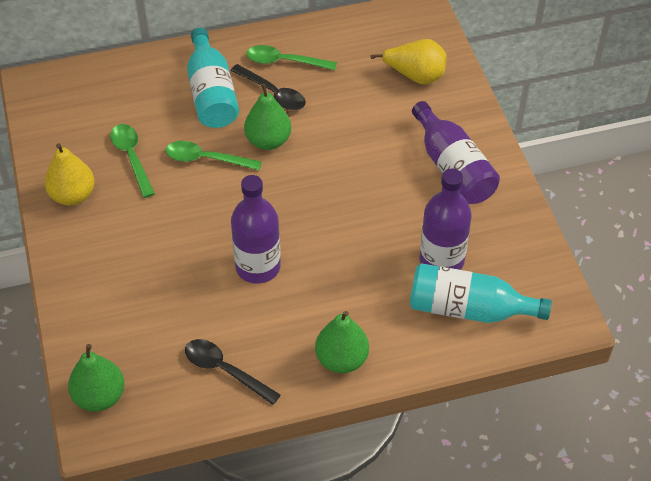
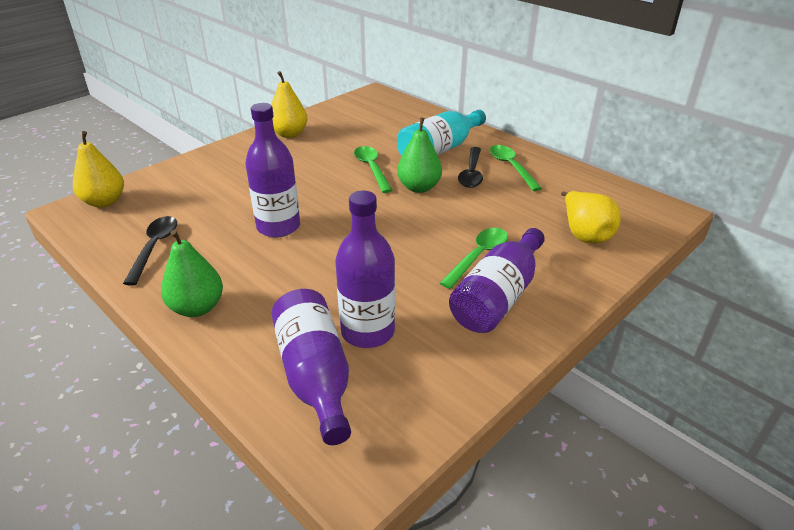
camera: 60 degrees right, 15 degrees down
green pear [68,344,124,412] -> yellow pear [73,131,124,208]
green spoon [110,124,155,198] -> green spoon moved to [440,228,508,289]
turquoise bottle [410,263,552,323] -> purple bottle [271,289,351,445]

